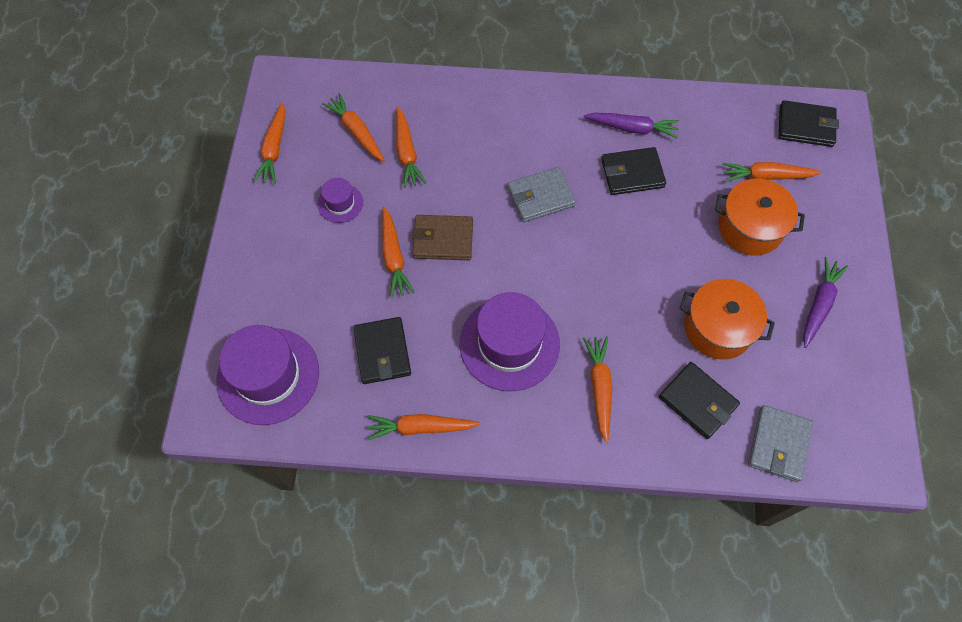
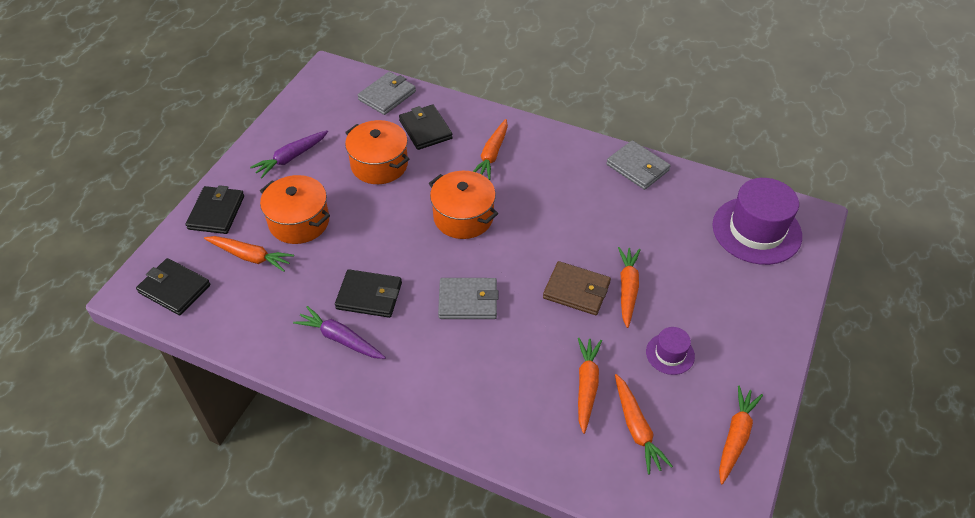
camera: 160 degrees left, 15 degrees down
black wallet [353,317,411,384] -> black wallet moved to [186,185,244,234]
orange carrot [367,414,480,441] -> grey wallet [606,140,671,190]
purple hat [460,292,560,391] -> none
none -> orange pot [429,171,499,239]

